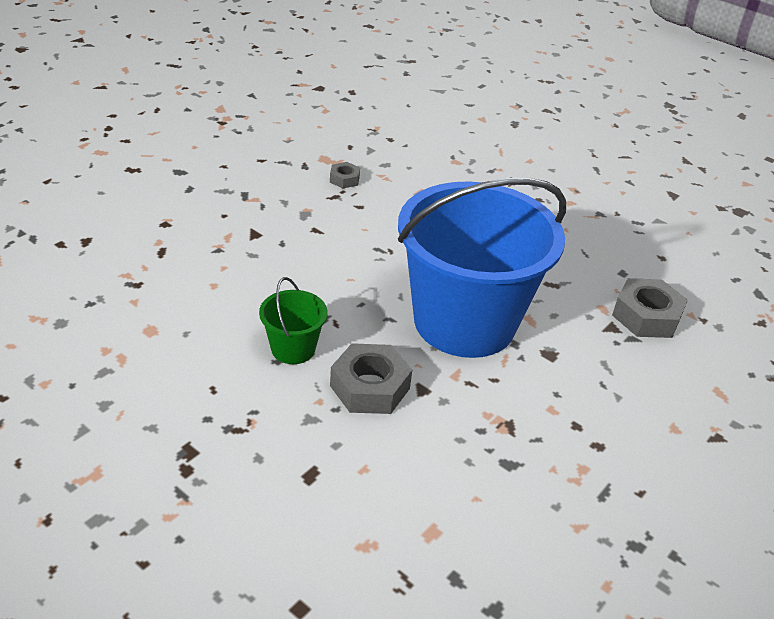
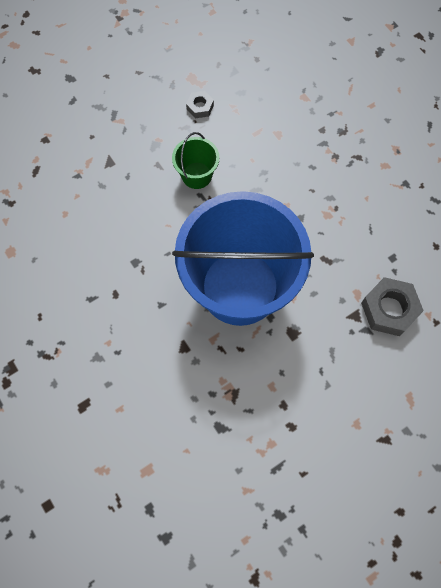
camera: 20 degrees right, 30 degrees up
green bucket [259,277,328,364] -> green bucket moved to [172,132,219,189]
grey nut [330,343,412,414] -> none

